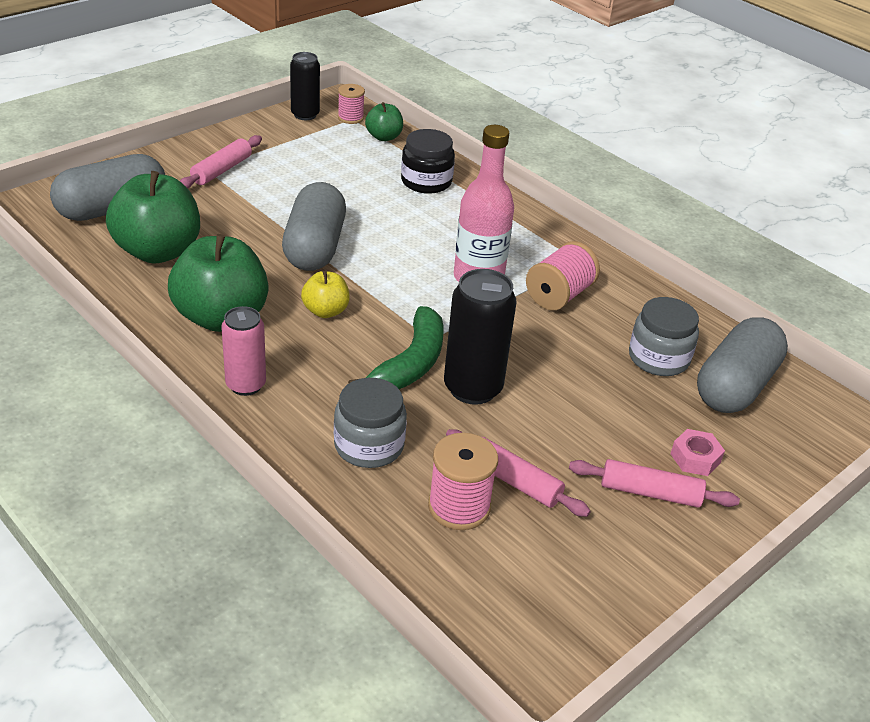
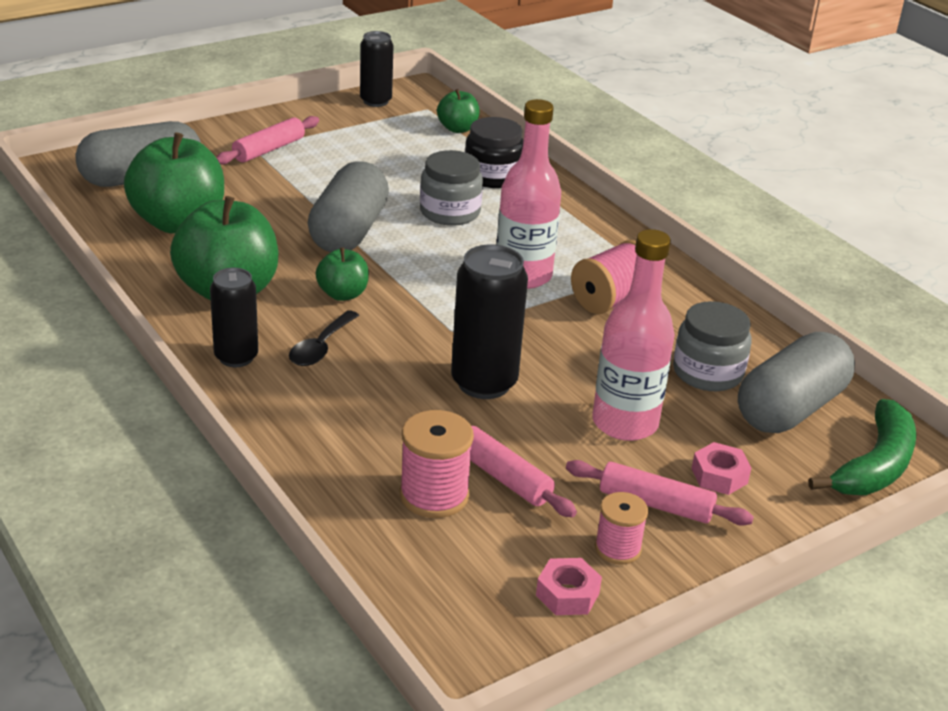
camera: 10 degrees right, 5 degrees down
pink can [221,306,266,396] -> black can [210,268,258,367]
yellow apple [301,271,350,318] -> green apple [316,247,369,301]
grey jar [334,378,407,468] -> grey jar moved to [420,150,483,226]
pink spool [338,84,365,124] -> pink spool moved to [595,492,648,565]
green banana [348,306,444,389] -> green banana moved to [808,399,916,495]
none -> black spoon [289,310,359,366]
none -> pink nut [536,558,602,615]
none -> pink bottle [592,229,675,441]

